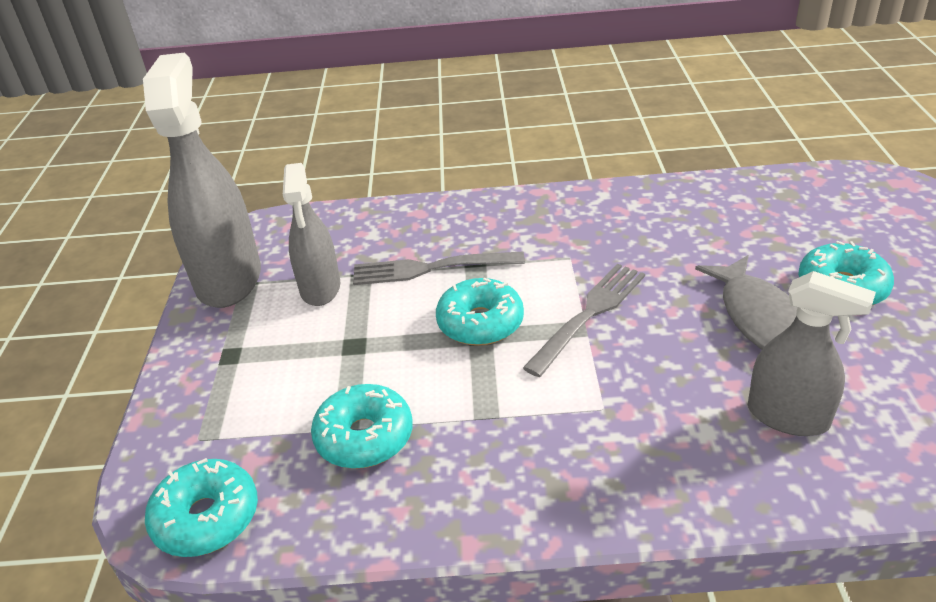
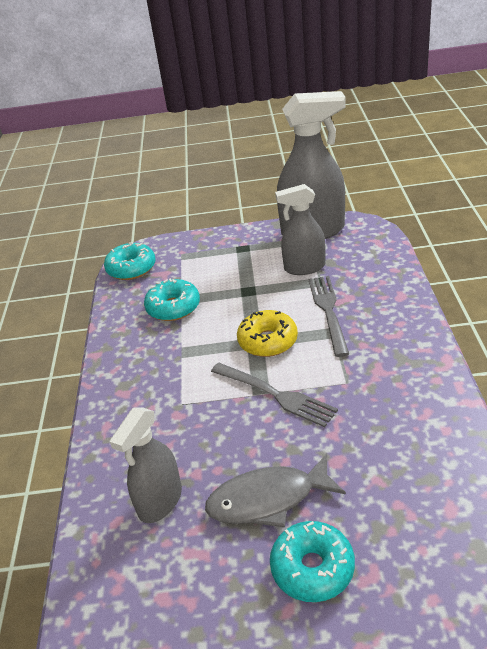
camera: 90 degrees right, 0 degrees up
turquoise donut [436,278,524,346] -> yellow donut [237,310,298,357]

